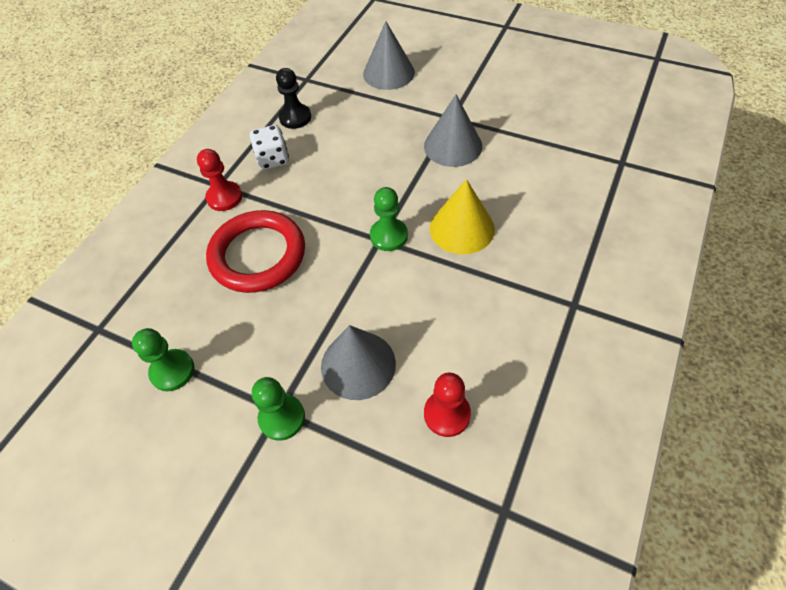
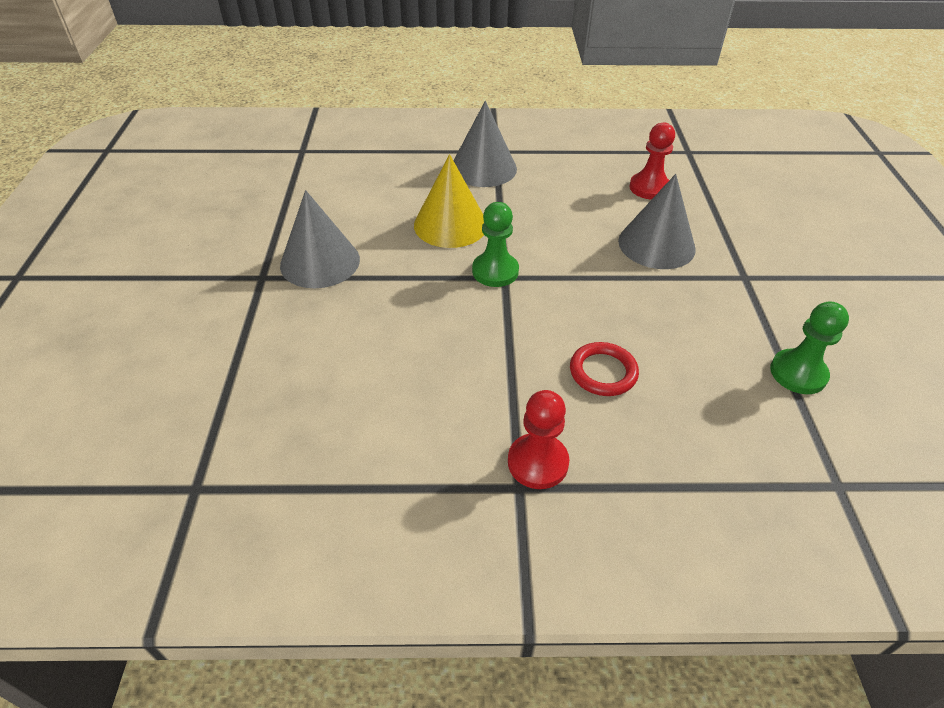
camera: 120 degrees left, 10 degrees down
red ring [206,210,305,293] -> red ring [570,342,639,396], size x0.50
white dice [250,125,289,170] -> none
green pawn [252,377,305,441] -> none
black pawn [276,68,311,129] -> none
grey cone [363,21,415,90] -> grey cone moved to [453,101,517,187]

